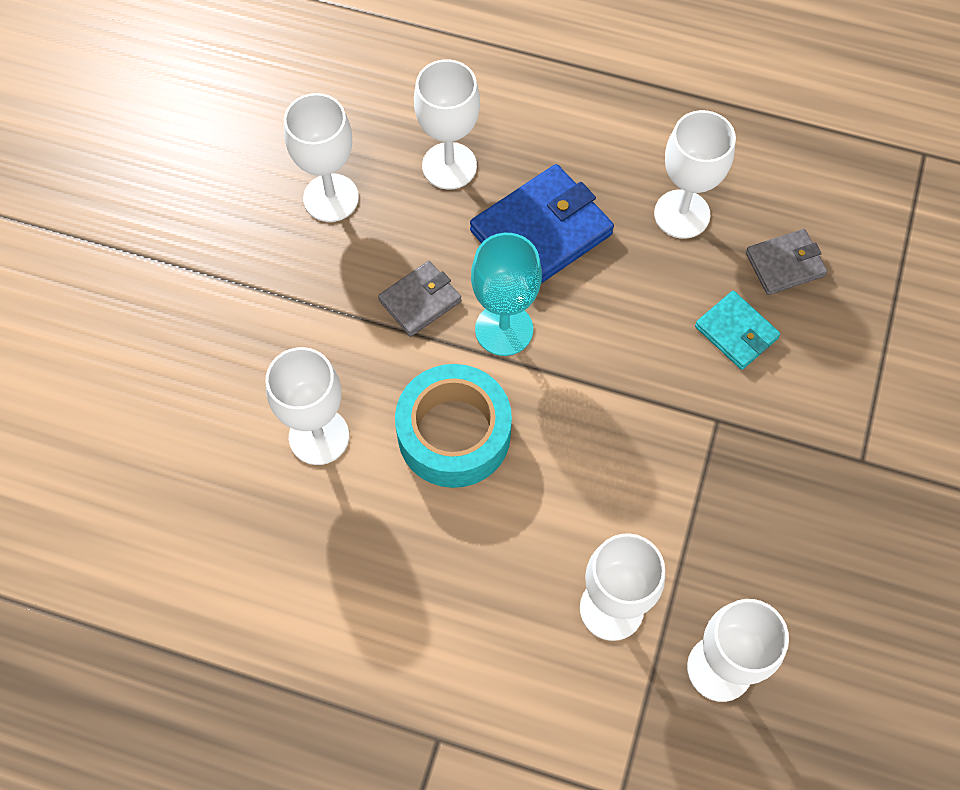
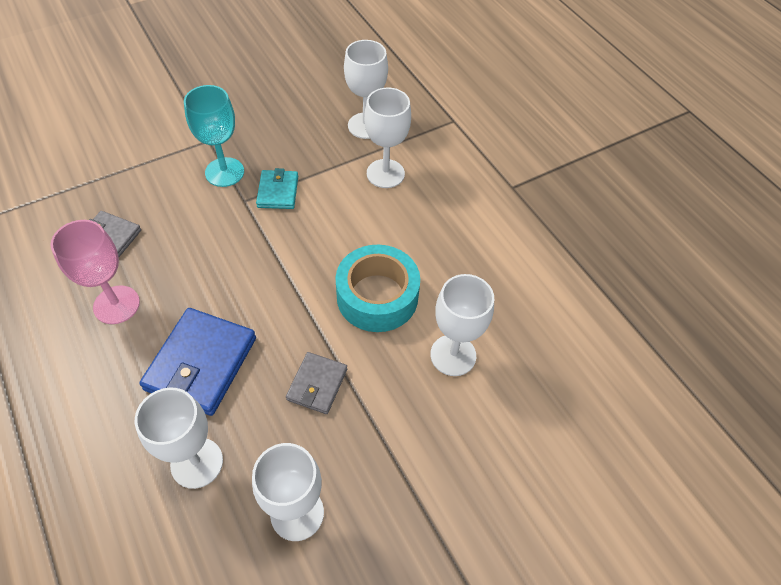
camera: 140 degrees left, 10 degrees down
grey wallet [378,261,461,337] -> grey wallet turned 75 degrees counterclockwise [286,352,347,414]
blue wallet [470,164,614,284] -> blue wallet turned 75 degrees counterclockwise [139,308,256,416]
turquoise goblet [471,233,542,356] -> turquoise goblet moved to [184,85,244,187]
white goblet [654,110,736,239] -> pink goblet [50,220,140,324]
turquoise wallet [695,291,780,370] -> turquoise wallet moved to [256,168,298,209]

